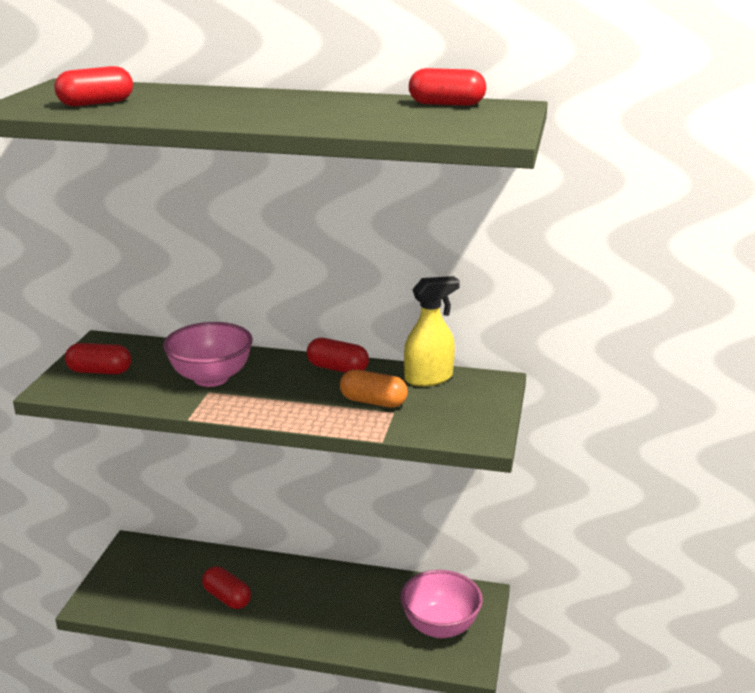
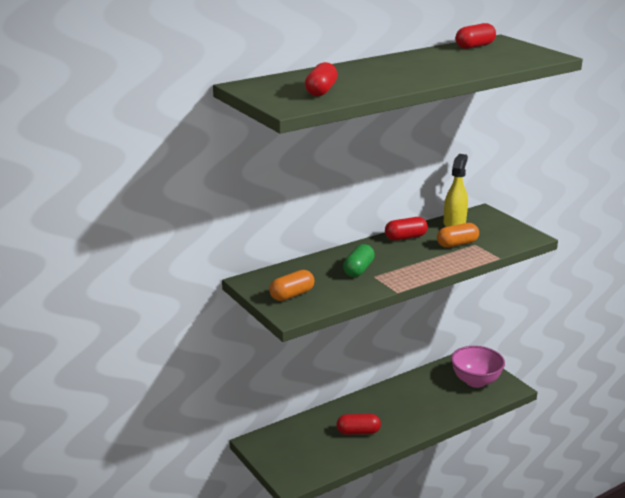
camera: 45 degrees left, 0 degrees up
red capsule [65,343,132,374] -> orange capsule [269,270,314,301]
pink bowl [163,322,253,387] -> green capsule [343,244,375,277]

